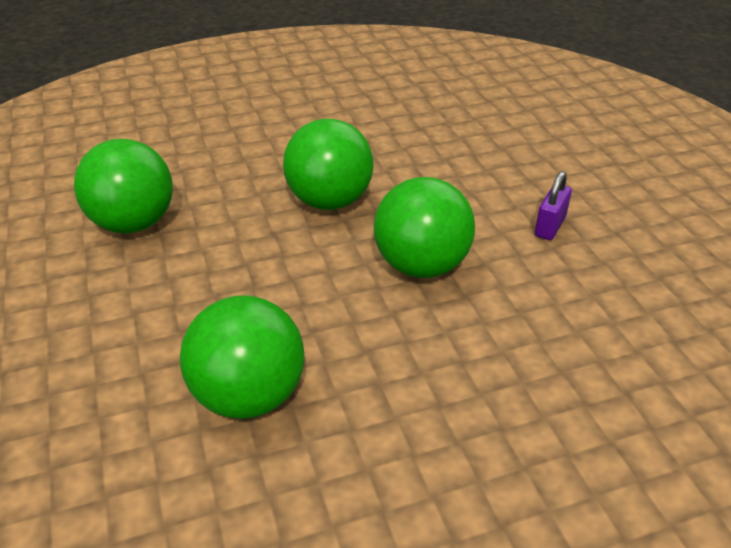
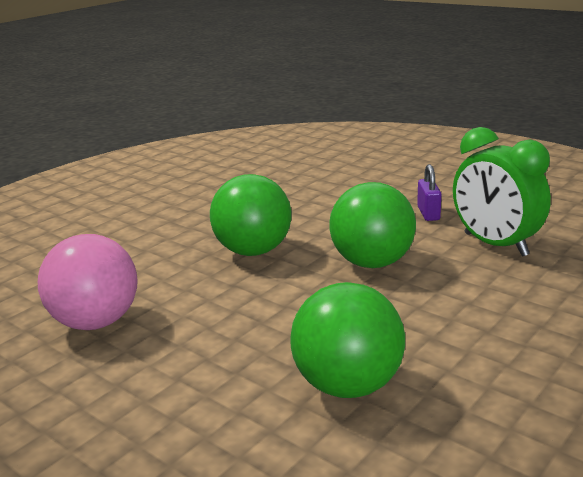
camera: 30 degrees left, 15 degrees down
green ball [74,139,173,234] -> pink ball [38,234,137,330]
none -> green clock [453,127,551,257]

